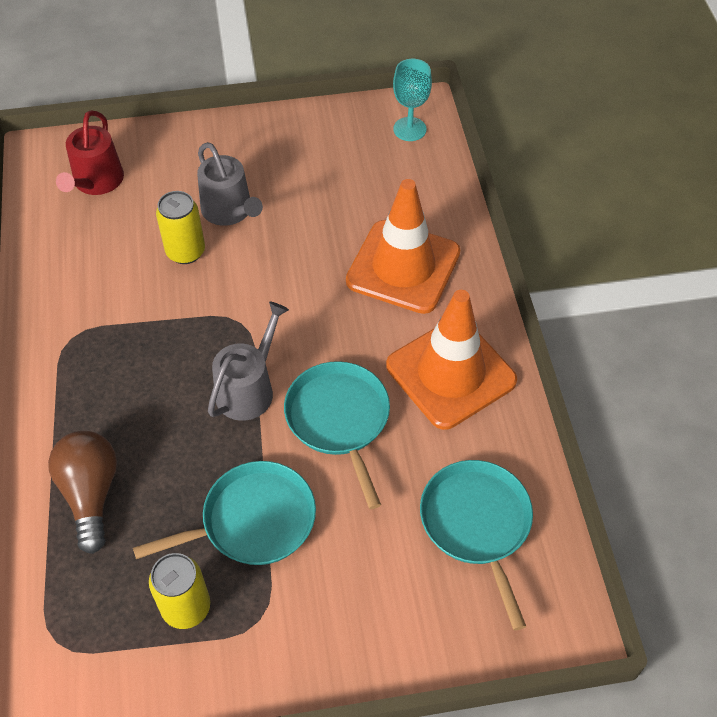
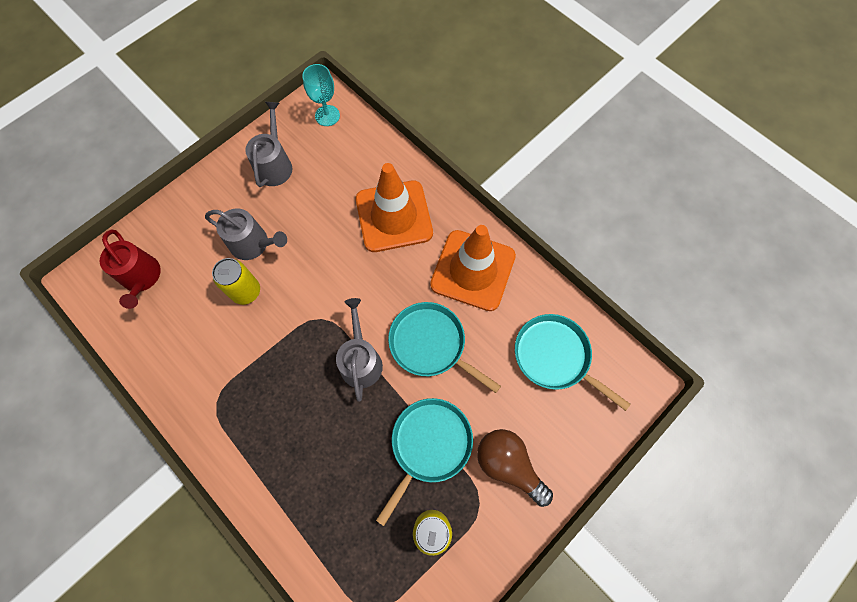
camera: 35 degrees left, 15 degrees up
brown light bulb [48,430,117,554] -> brown light bulb moved to [477,429,553,507]
none -> grey watering can [245,102,293,187]

